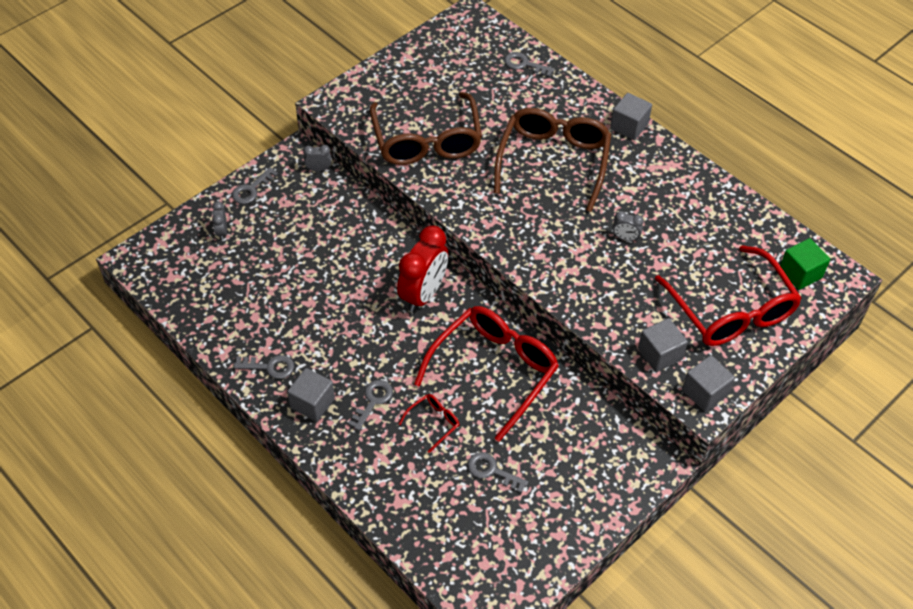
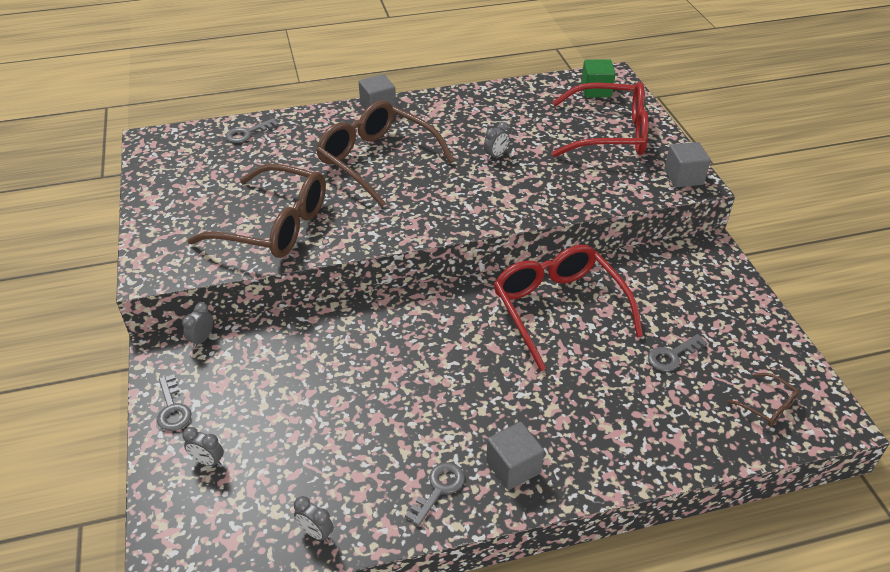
camera: 60 degrees left, 10 degrees down
grey key [348,380,393,431] -> none
red clock [397,225,448,312] -> none
red glasses [399,394,459,453] -> none
grey cube [638,318,688,372] -> none
none -> grey clock [294,496,334,542]
none -> brown glasses [727,373,800,426]

